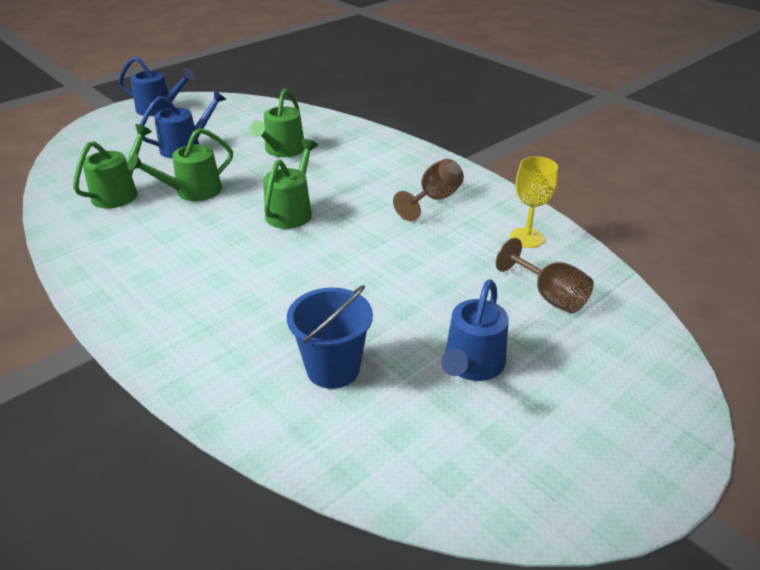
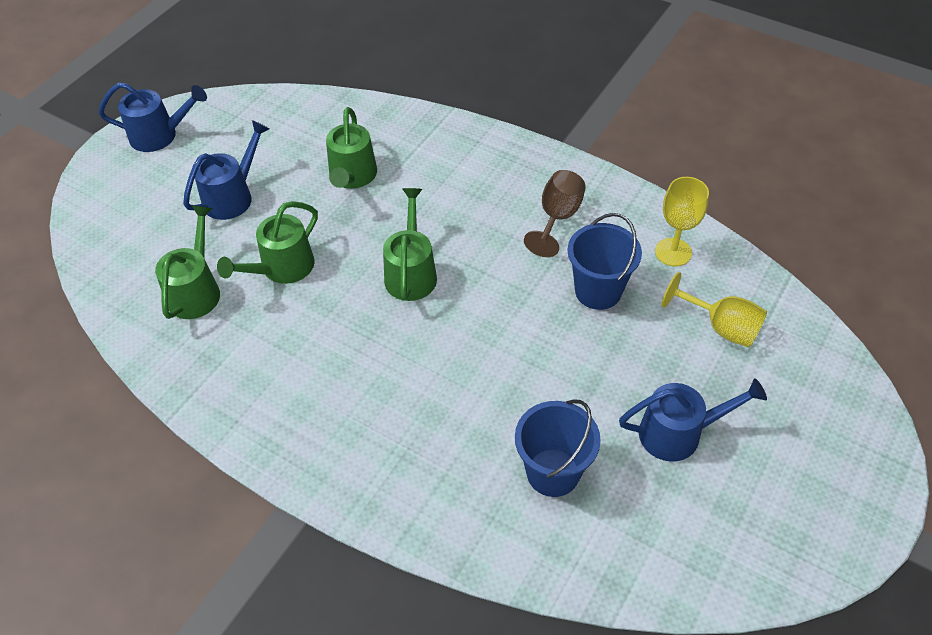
camera: 15 degrees left, 15 degrees up
blue watering can [441,279,509,381] -> blue watering can turned 105 degrees counterclockwise [619,378,767,462]
brown goblet [496,238,594,313] -> yellow goblet [662,272,767,347]
none -> blue bucket [568,213,642,310]

